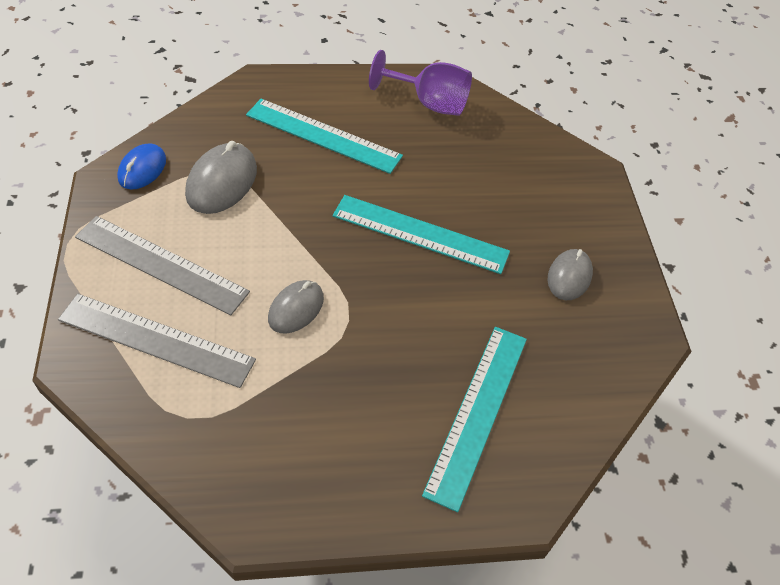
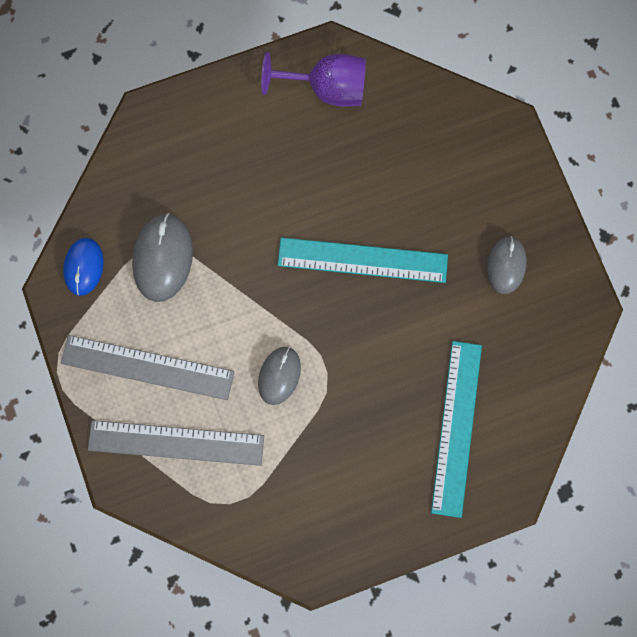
camera: 10 degrees left, 25 degrees up
turquoise ruler [246,99,403,174] -> none

